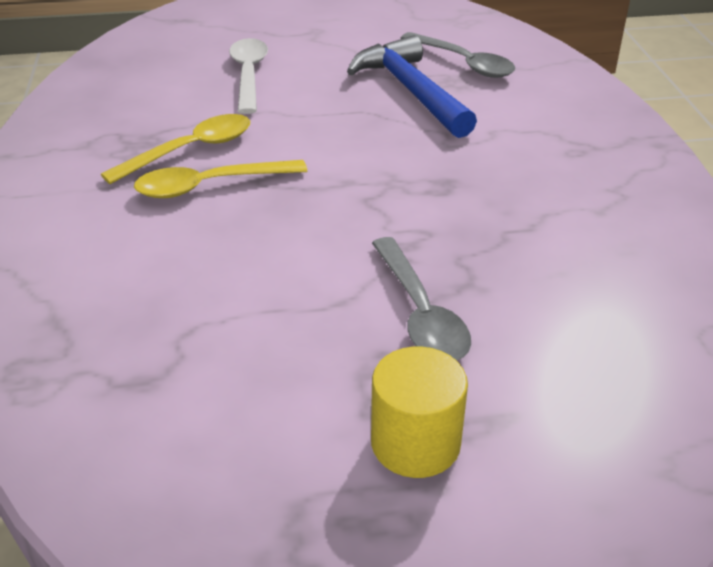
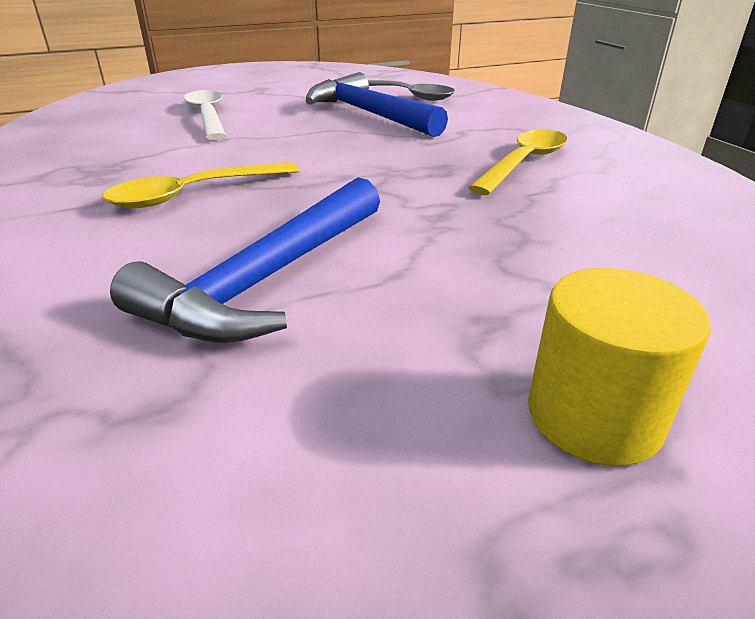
camera: 15 degrees left, 5 degrees down
yellow spoon [101,114,250,184] -> yellow spoon moved to [468,129,567,195]
grey spoon [372,237,471,360] -> none
none -> blue hammer [110,177,380,343]

